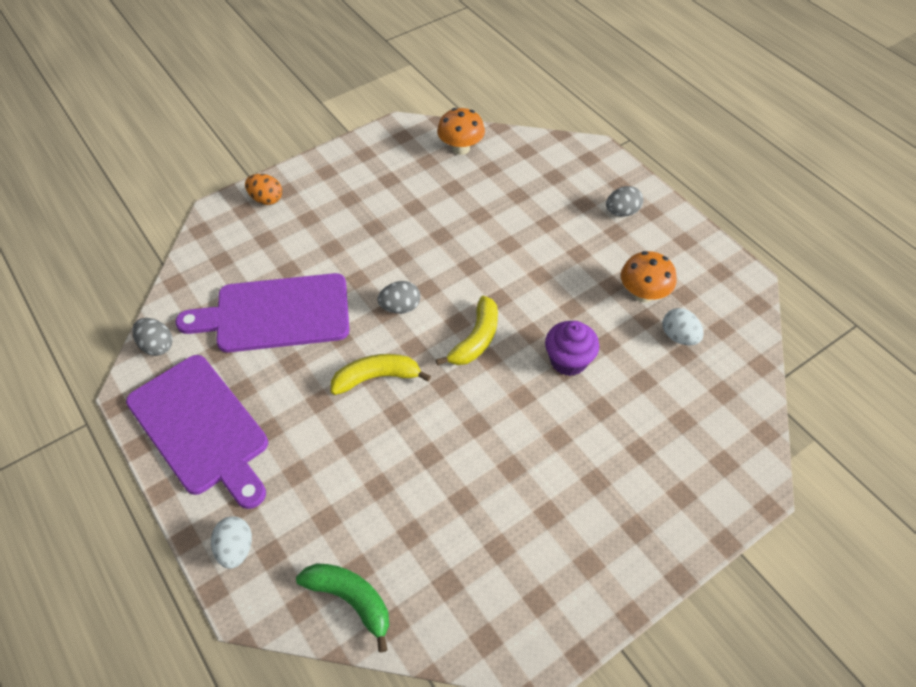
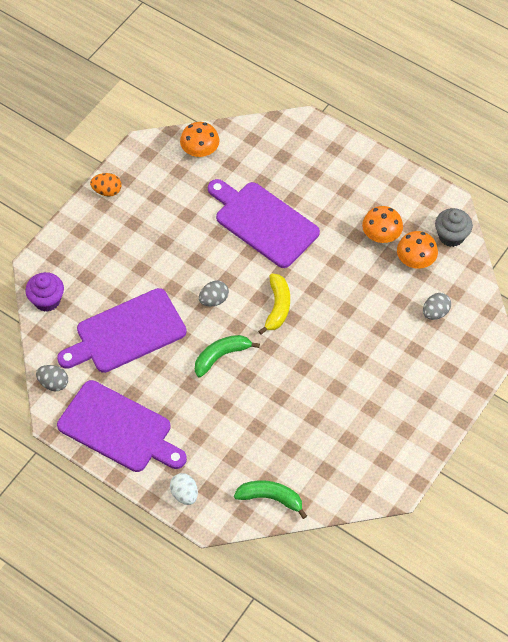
camera: 20 degrees left, 5 degrees up
orange egg [245,174,282,205] -> orange egg moved to [90,173,122,197]
yellow banana [331,354,431,395] -> green banana [195,335,260,377]
purple cupcake [545,321,599,376] -> purple cupcake moved to [25,272,64,312]
grey egg [606,186,644,216] -> grey egg moved to [423,293,451,320]
white egg [663,308,704,345] -> orange mushroom [397,231,438,269]
none -> purple cutting board [208,179,320,268]
none -> grey cupcake [435,208,473,247]

